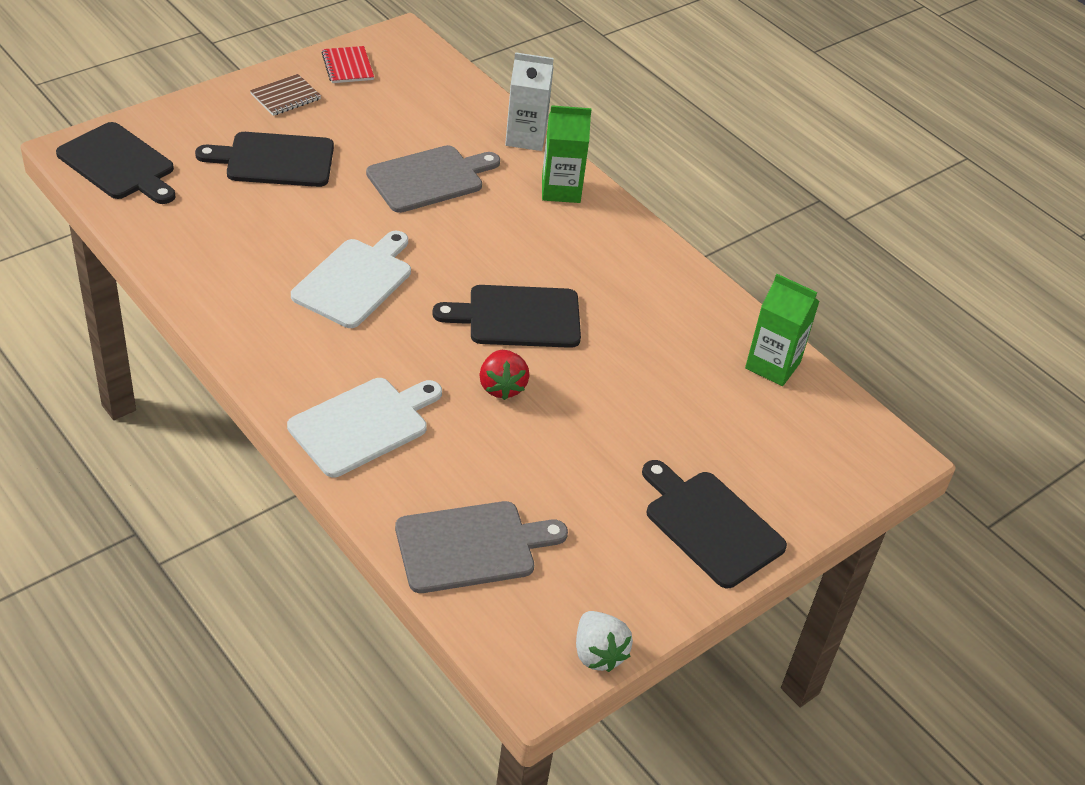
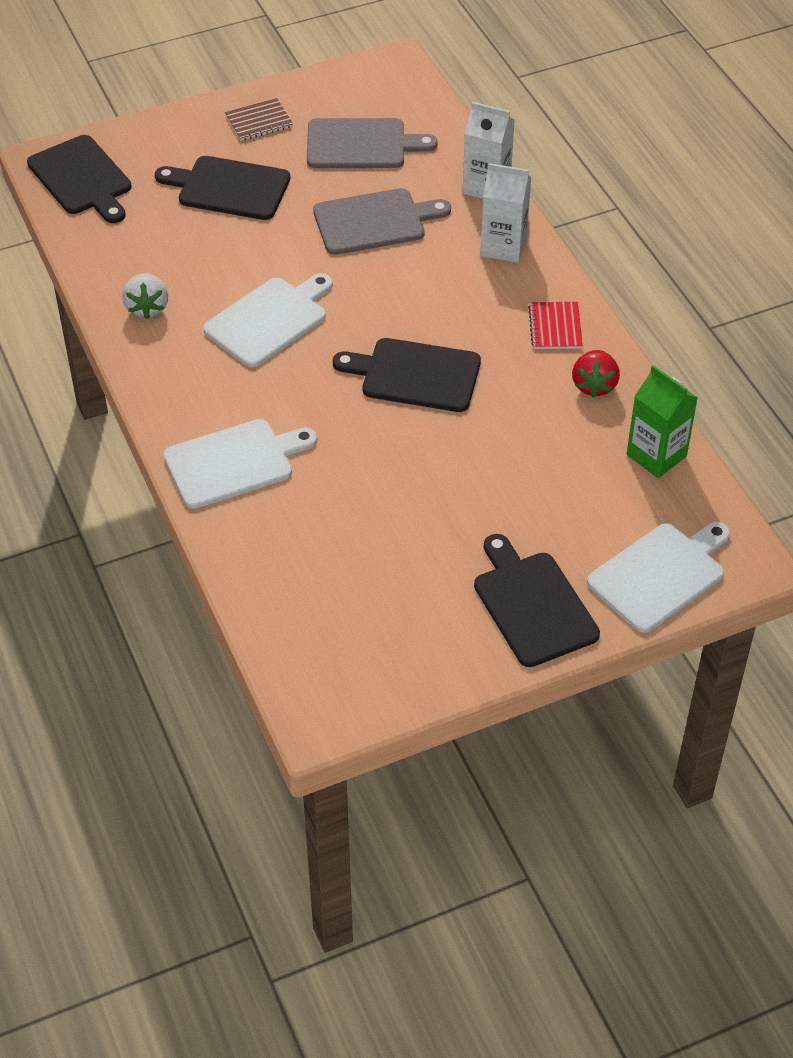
camera: 20 degrees right, 5 degrees up
red notebook [322,46,374,83] -> red notebook moved to [528,302,583,349]
grey cutting board [395,501,568,593] -> grey cutting board moved to [307,118,438,168]
red strawberry [479,350,530,400] -> red strawberry moved to [572,350,620,398]
green carton [542,105,592,203] -> white carton [480,163,531,263]
white strawberry [576,611,633,672] -> white strawberry moved to [122,273,168,319]
none -> white cutting board [587,522,730,633]

